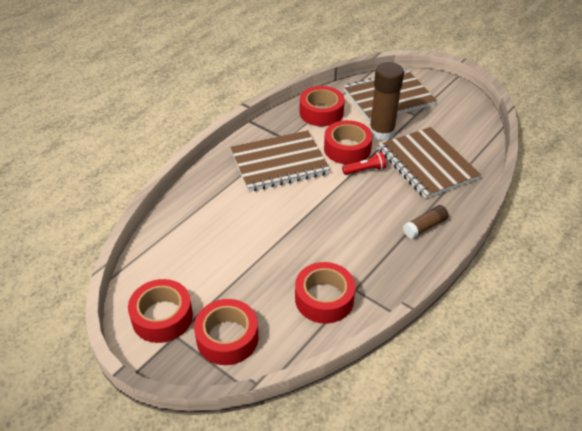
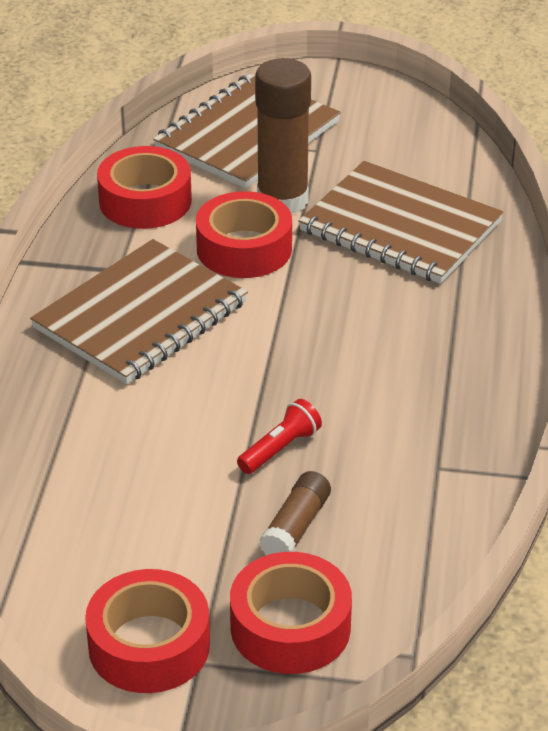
camera: 30 degrees left, 5 degrees down
red tape [295,262,356,324] -> none
red flashlight [342,152,386,175] -> red flashlight moved to [237,399,322,474]
brown glue stick [403,205,448,239] -> brown glue stick moved to [259,471,331,555]

